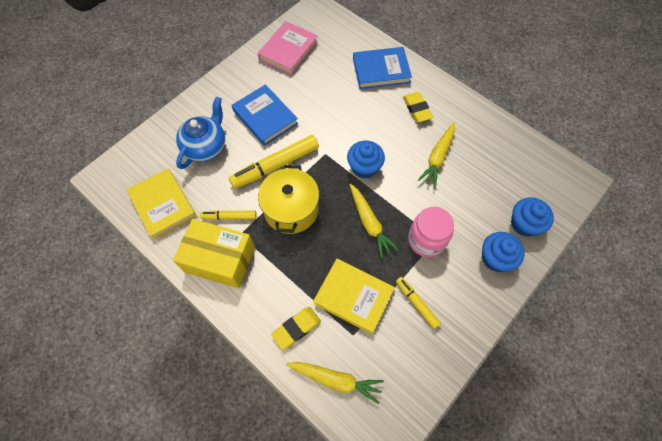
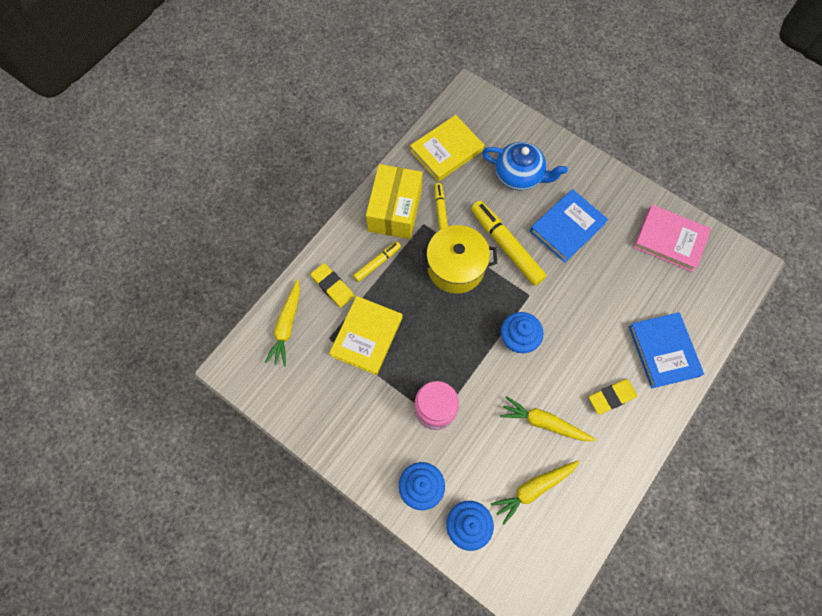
camera: 85 degrees right, 5 degrees up
yellow carrot [350,184,399,258] -> yellow carrot moved to [491,460,579,525]
yellow marker [396,277,441,329] -> yellow marker moved to [353,241,401,282]

